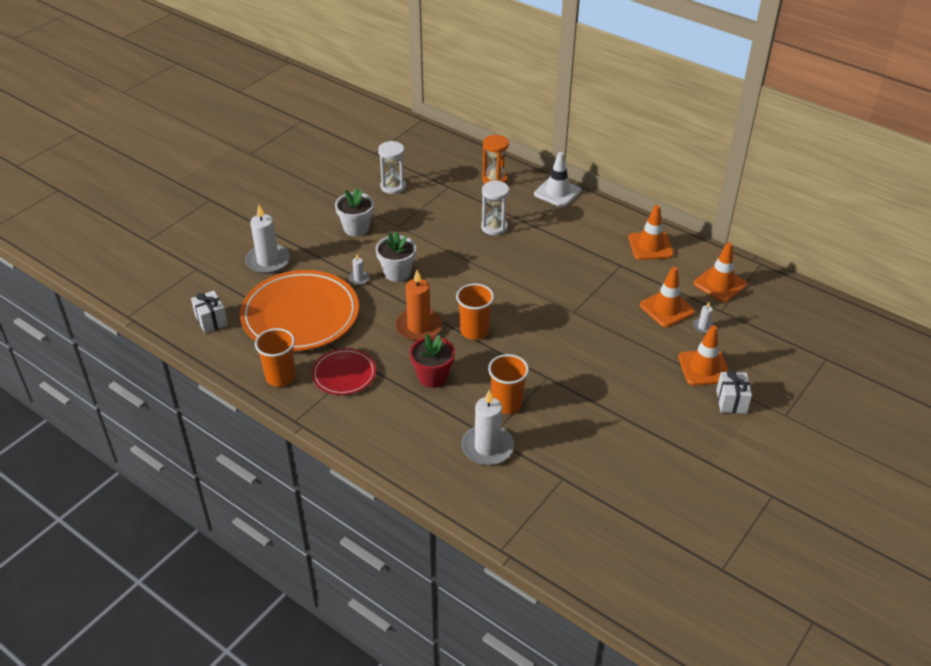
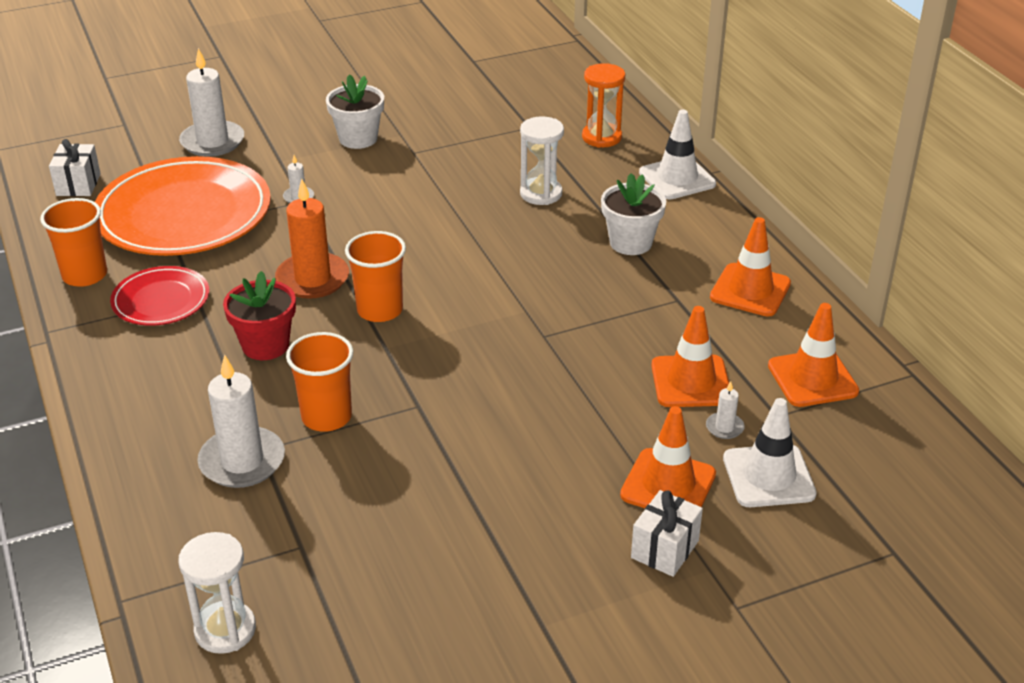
camera: 30 degrees right, 5 degrees down
white flower pot [376,231,416,282] -> white flower pot moved to [601,173,666,255]
white hourglass [378,141,406,194] -> white hourglass moved to [179,532,256,654]
none -> white traffic cone [723,398,817,507]

